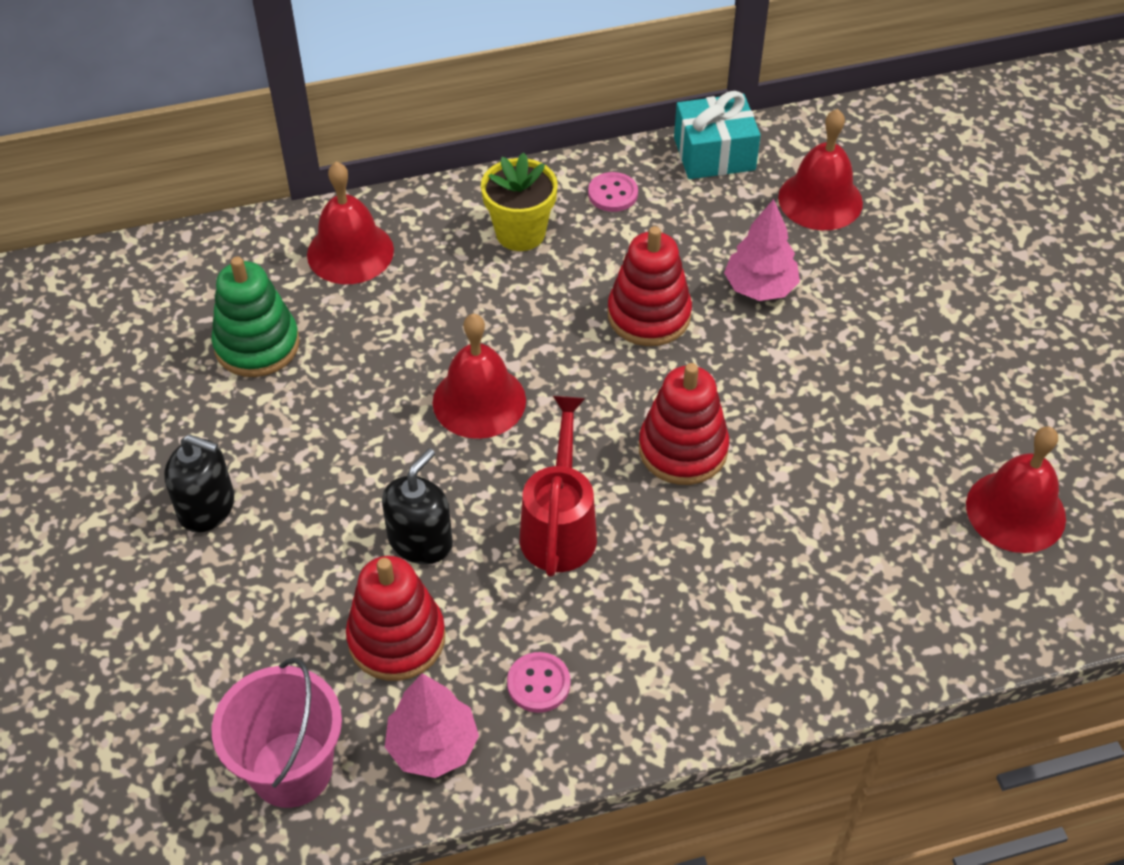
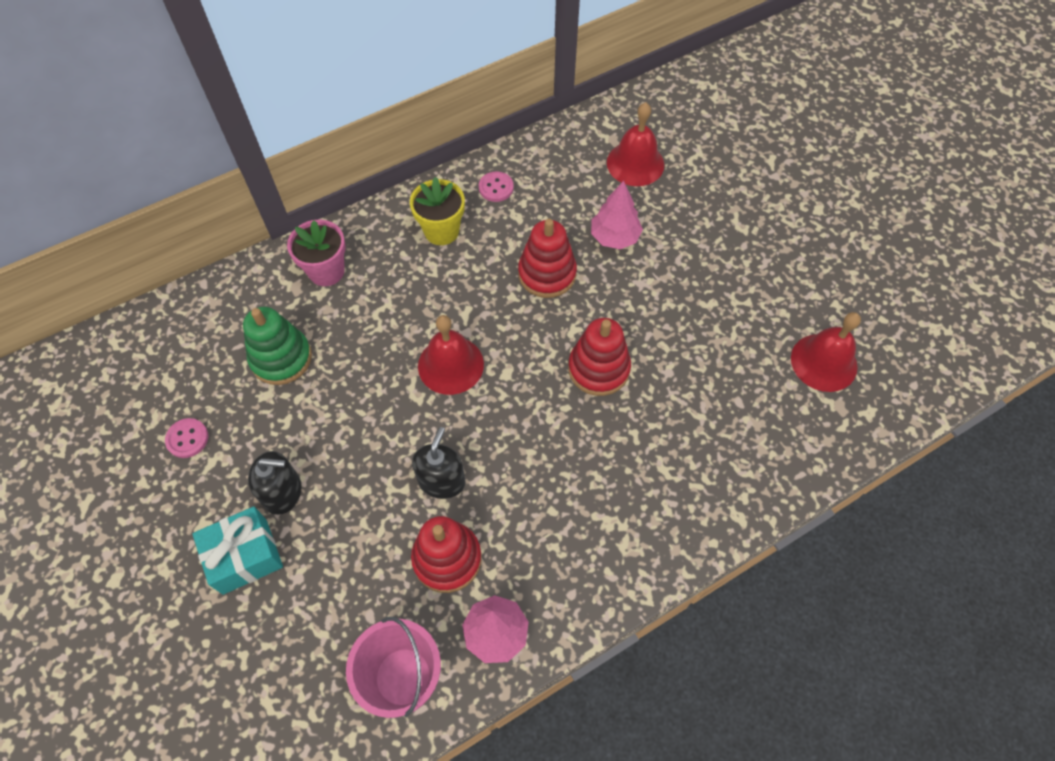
camera: 15 degrees left, 10 degrees up
red bell [307,162,394,284] -> pink flower pot [287,220,346,286]
pink button [507,652,571,713] -> pink button moved to [165,418,208,458]
red watering can [520,396,597,577] -> none
turquoise gift [674,91,761,179] -> turquoise gift moved to [192,506,283,595]

